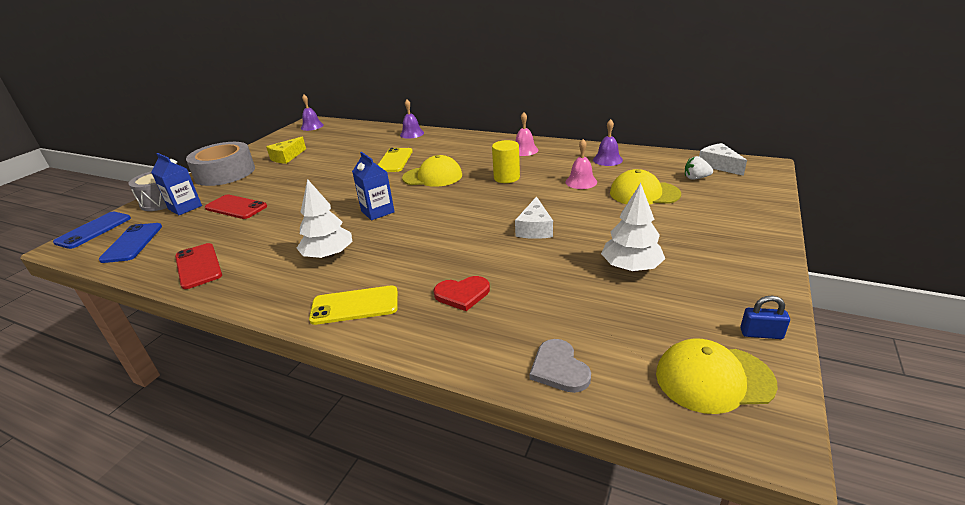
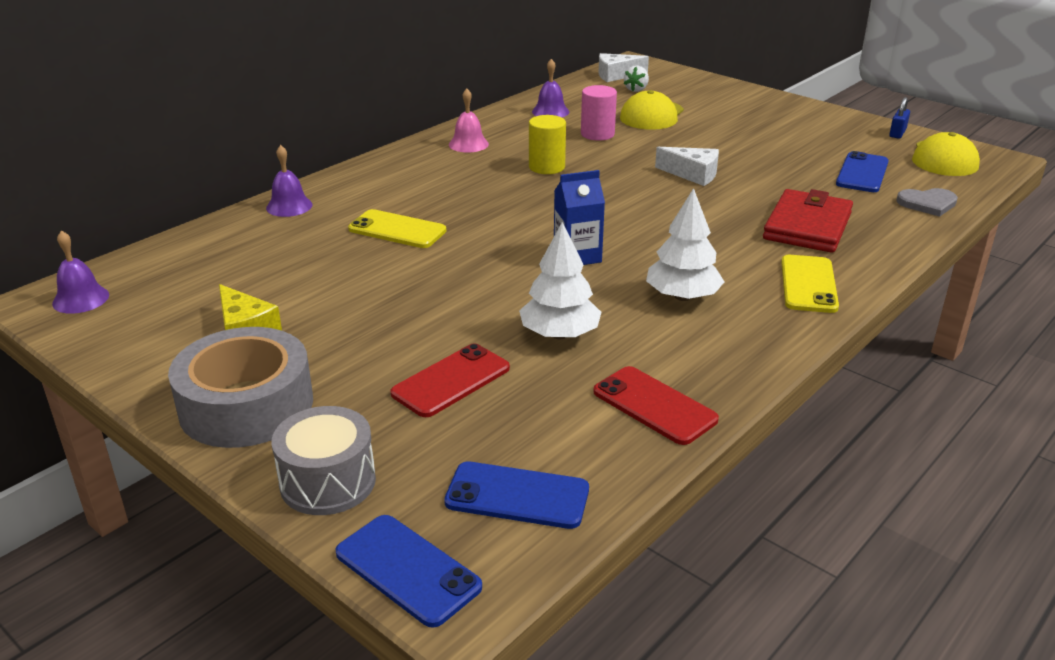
camera: 75 degrees left, 0 degrees up
blue carton [151,153,202,215] -> none
red phone [175,243,222,289] -> red phone turned 60 degrees clockwise [593,366,719,445]
yellow cap [402,155,462,187] -> none
red heart [434,276,490,311] -> red wallet [763,189,853,253]
pink bell [565,139,597,189] -> pink cylinder [581,85,617,141]
white tree [601,183,665,271] -> white tree moved to [519,222,602,339]
none -> blue phone [836,151,889,192]

